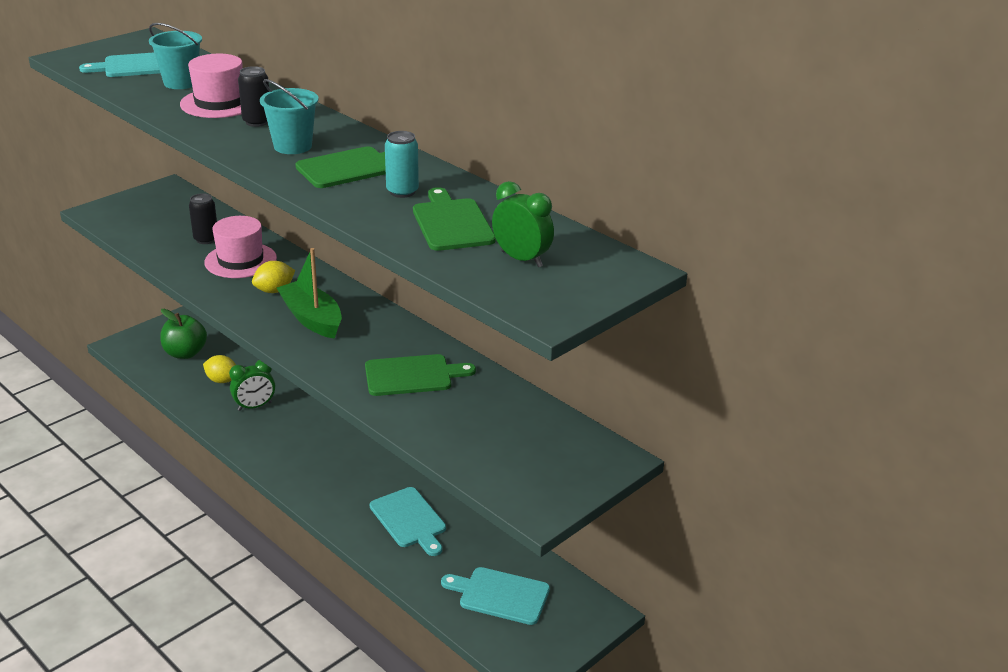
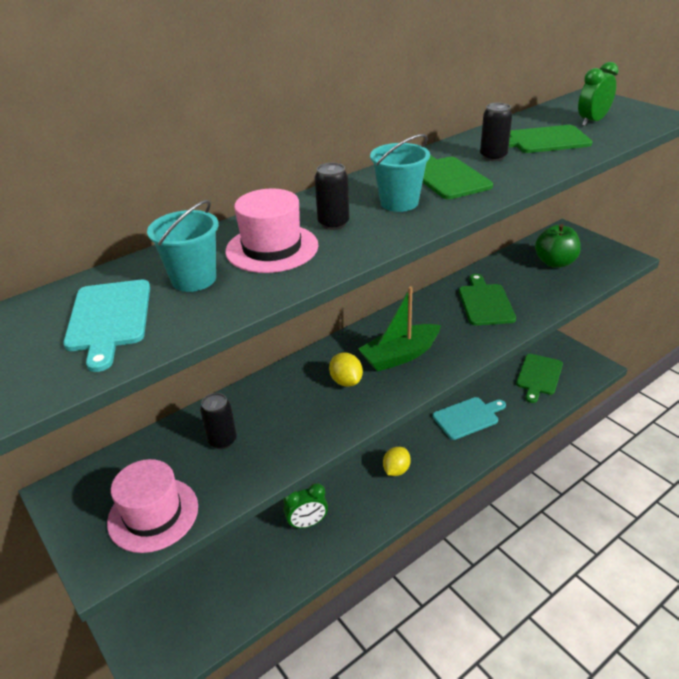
camera: 80 degrees left, 5 degrees up
green apple [160,309,207,359] -> green apple moved to [535,224,581,268]
yellow lemon [203,355,236,383] -> yellow lemon moved to [383,447,411,476]
pink hat [204,216,277,278] -> pink hat moved to [107,459,198,553]
green clock [229,360,275,411] -> green clock turned 90 degrees clockwise [283,483,328,529]
turquoise can [385,131,419,198] -> black can [480,103,512,161]
turquoise cutting board [441,567,550,625] -> green cutting board [516,354,563,403]

